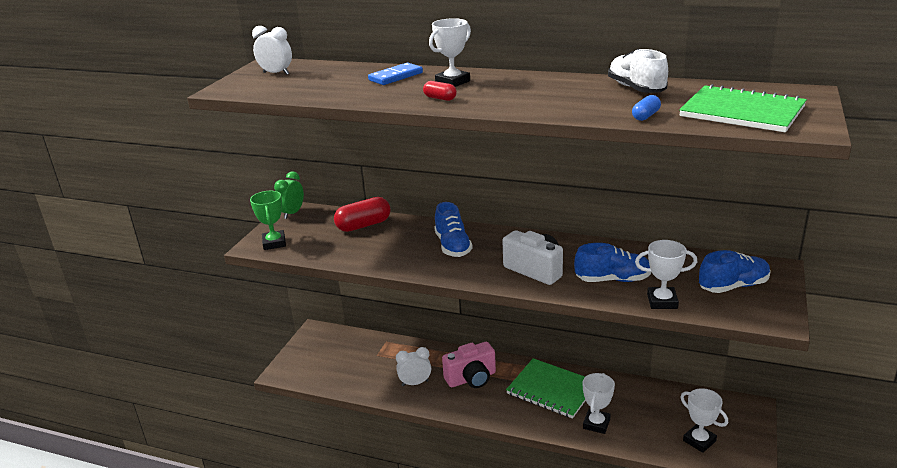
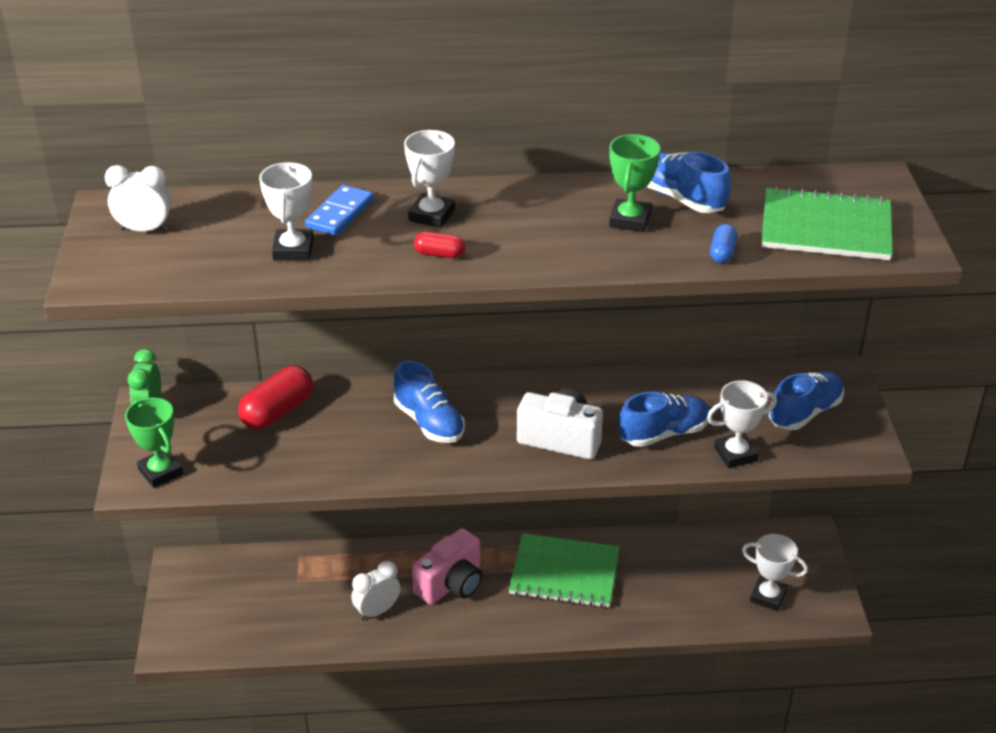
camera: 25 degrees left, 10 degrees up
white trophy [583,373,615,434] -> white trophy moved to [259,162,314,261]
white shoe [608,49,668,93] -> blue shoe [646,152,731,213]
none -> green trophy [609,134,660,232]

